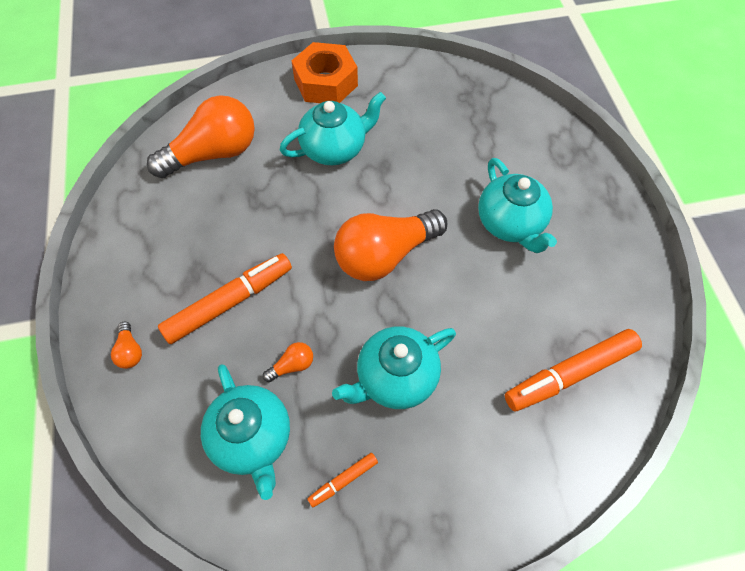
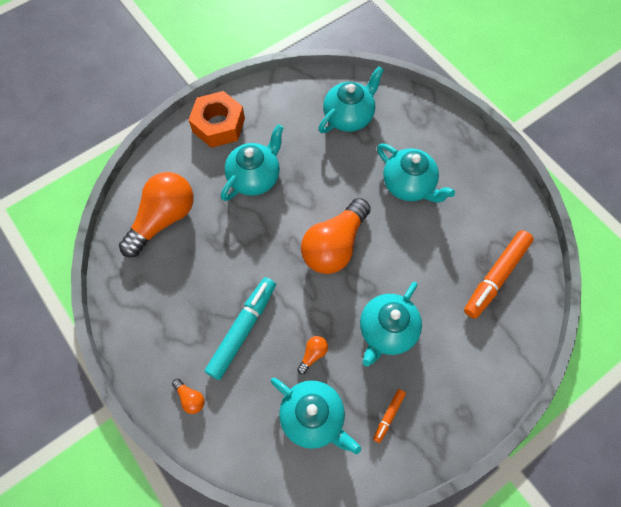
camera: 25 degrees left, 5 degrees up
orange marker [158,253,292,344] -> turquoise marker [205,277,276,380]
none -> turquoise teapot [318,66,384,133]

